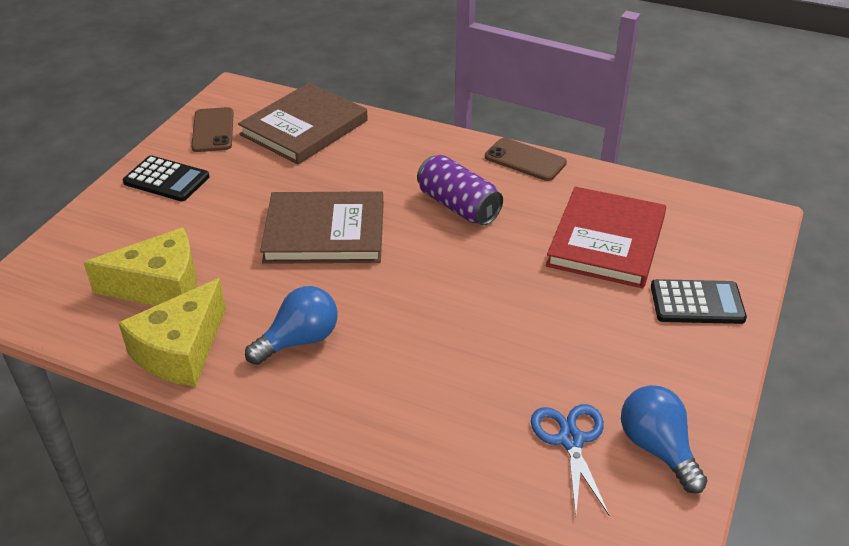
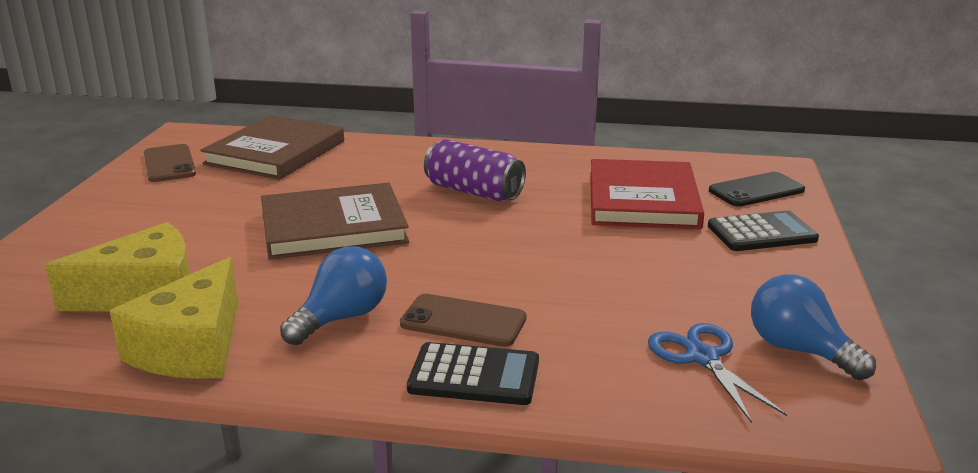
camera: 15 degrees left, 15 degrees down
black calculator [123,155,209,201] -> black calculator moved to [407,342,539,405]
brown phone [485,138,567,181] -> brown phone moved to [400,294,526,347]
none -> black phone [709,172,805,207]

